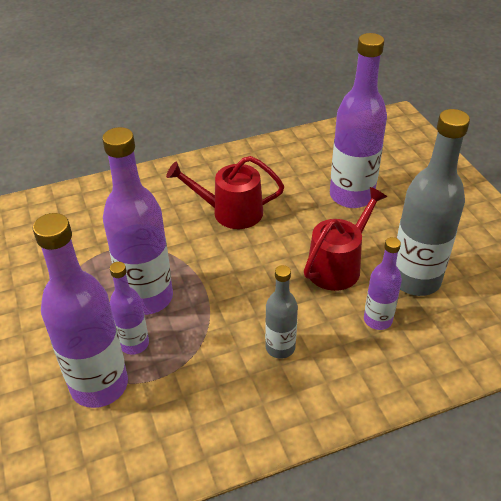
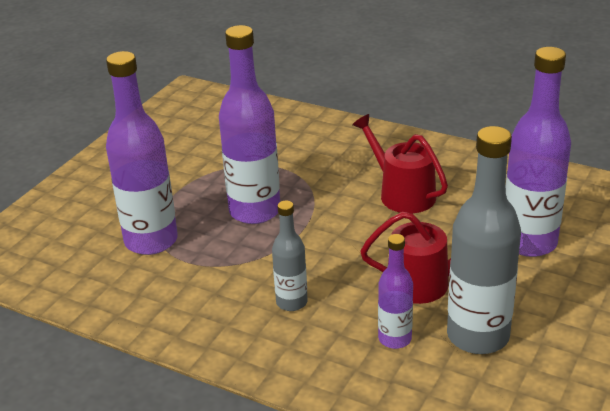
camera: 50 degrees right, 10 degrees down
purple bottle [110,262,149,355] -> none

